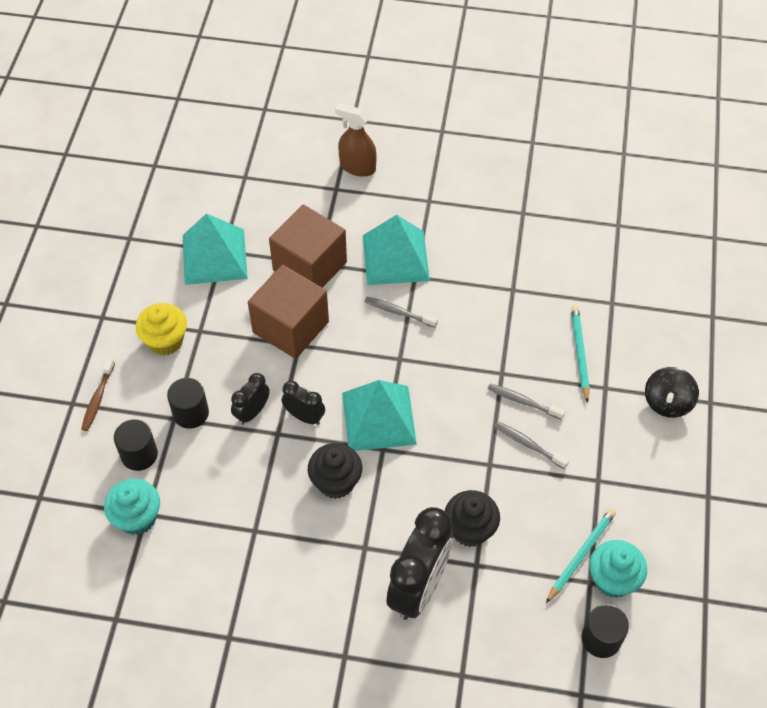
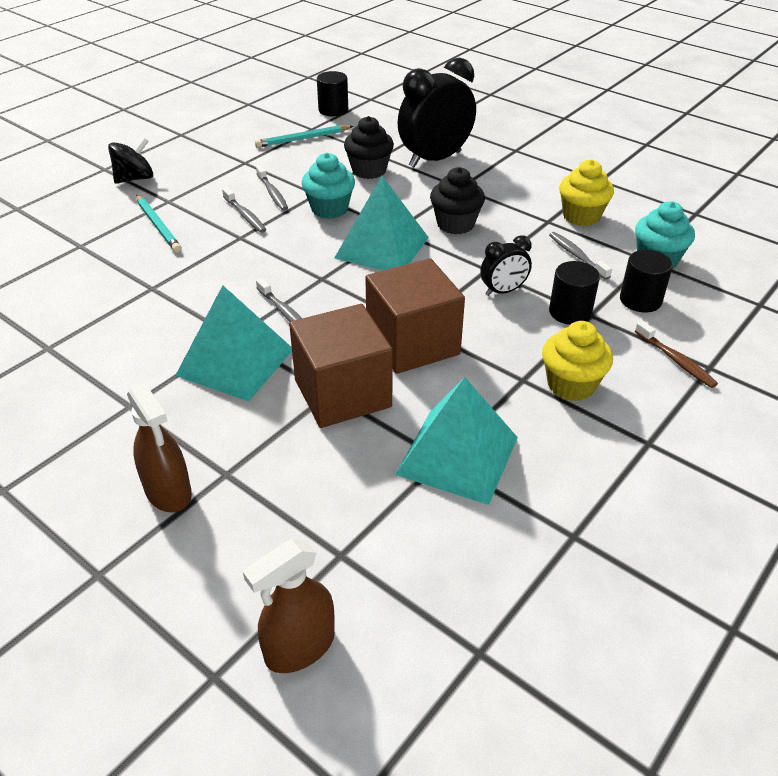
camera: 150 degrees left, 15 degrees down
brown toothbrush [81,358,115,431] -> brown toothbrush turned 105 degrees clockwise [635,321,718,388]
black clock [282,381,325,425] -> none
turquoise pencil [571,305,590,403] -> turquoise pencil turned 60 degrees counterclockwise [136,195,182,252]
turquoise cupcake [590,540,647,598] -> turquoise cupcake moved to [302,153,355,219]
none -> brown spray bottle [243,539,335,673]
none -> grey toothbrush [549,232,612,280]
none -> yellow cupcake [559,159,614,226]

